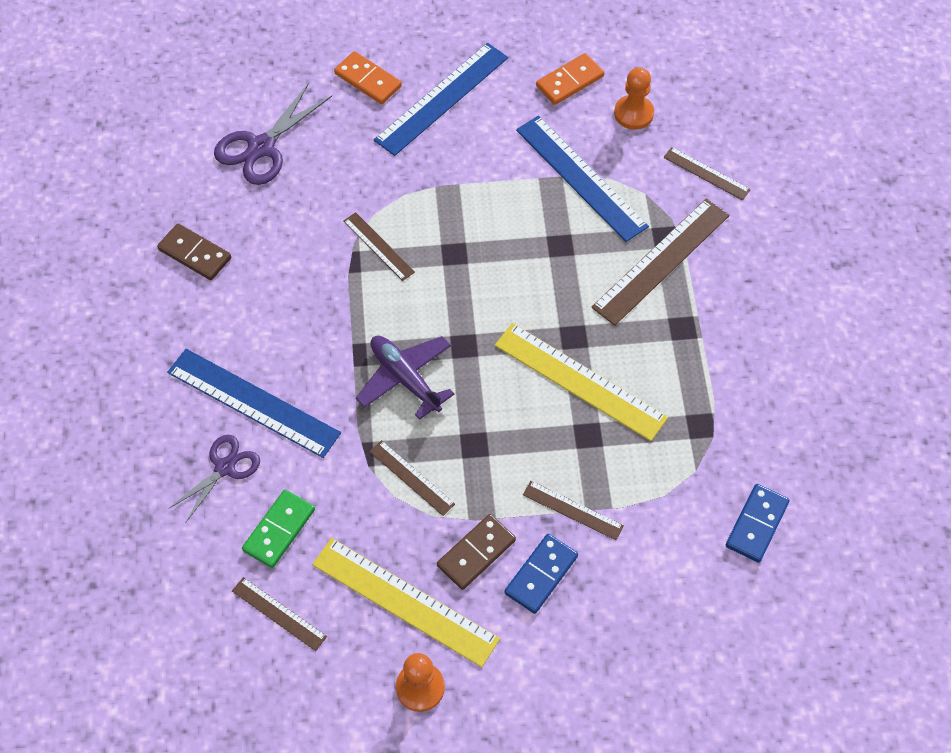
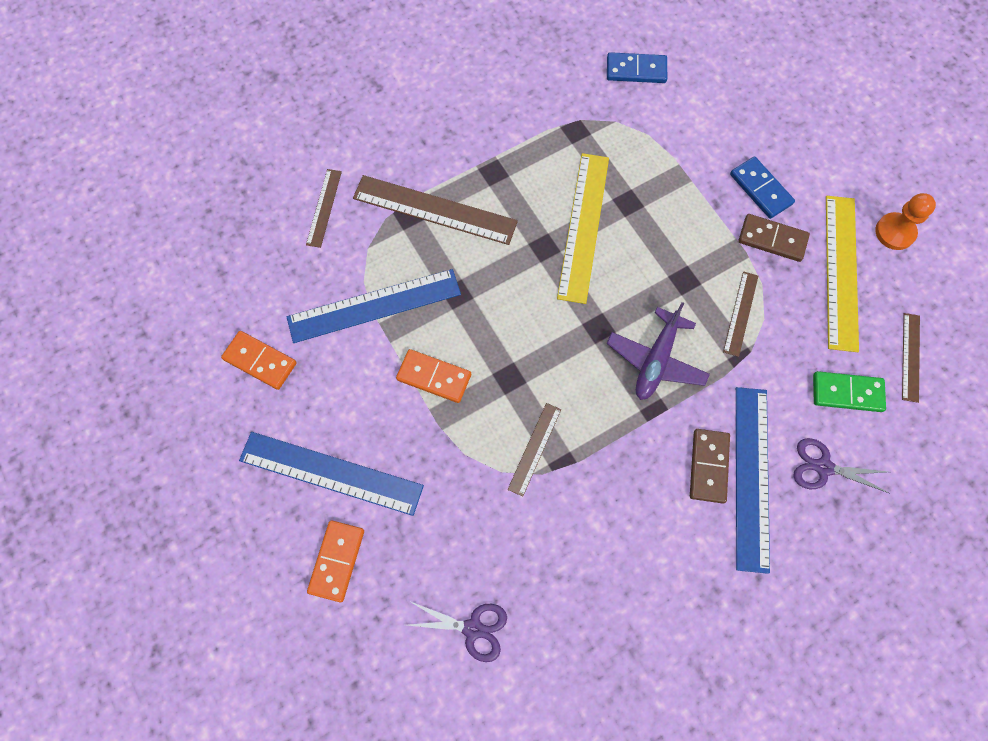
camera: 115 degrees left, 10 degrees up
brown domino [157,223,231,280] -> brown domino moved to [690,429,730,503]
purple scissors [214,83,332,185] -> purple scissors [407,601,507,662], size x0.66
blue domino [505,534,578,614] -> blue domino turned 45 degrees clockwise [730,156,795,219]
blue ruler [516,115,649,242] -> blue ruler turned 45 degrees clockwise [287,269,461,343]
brown ruler [523,481,624,540] -> none
orange pawn [614,67,654,130] -> none
none -> orange domino [396,349,471,403]

